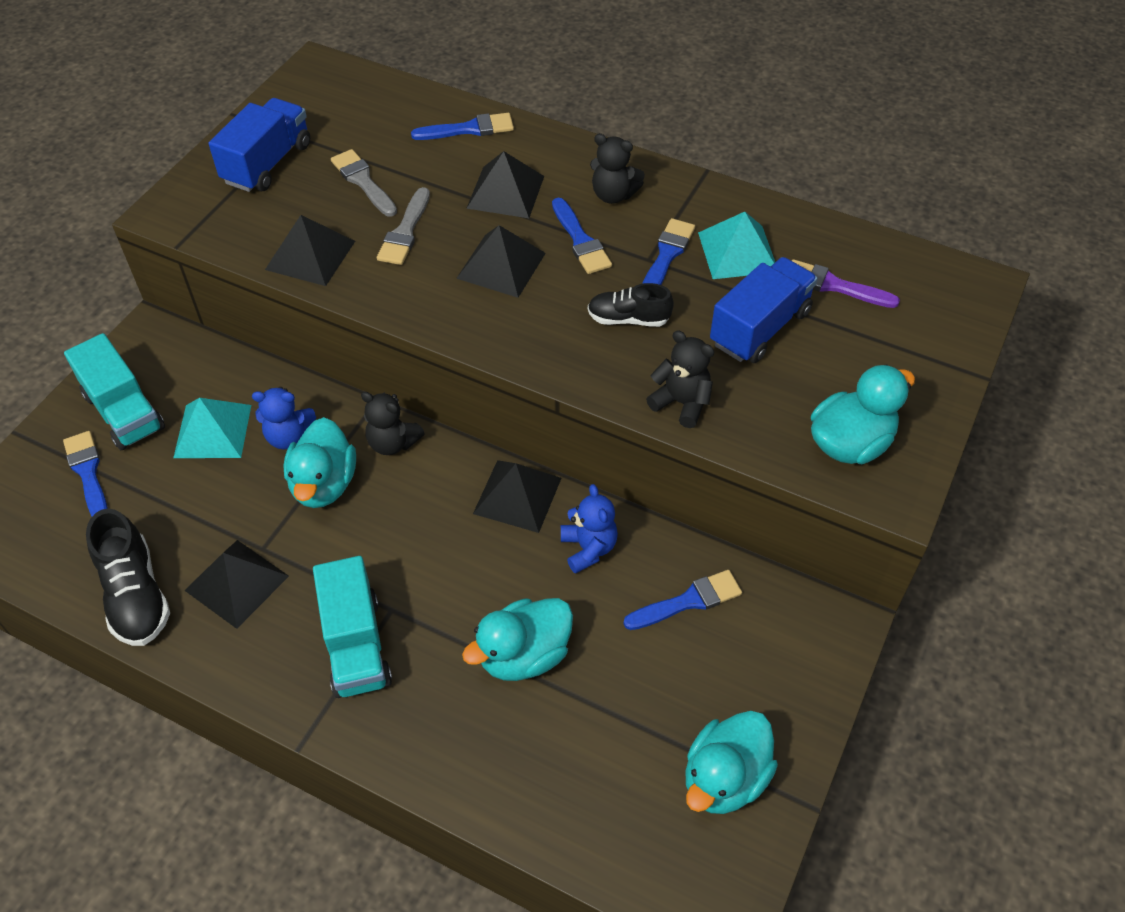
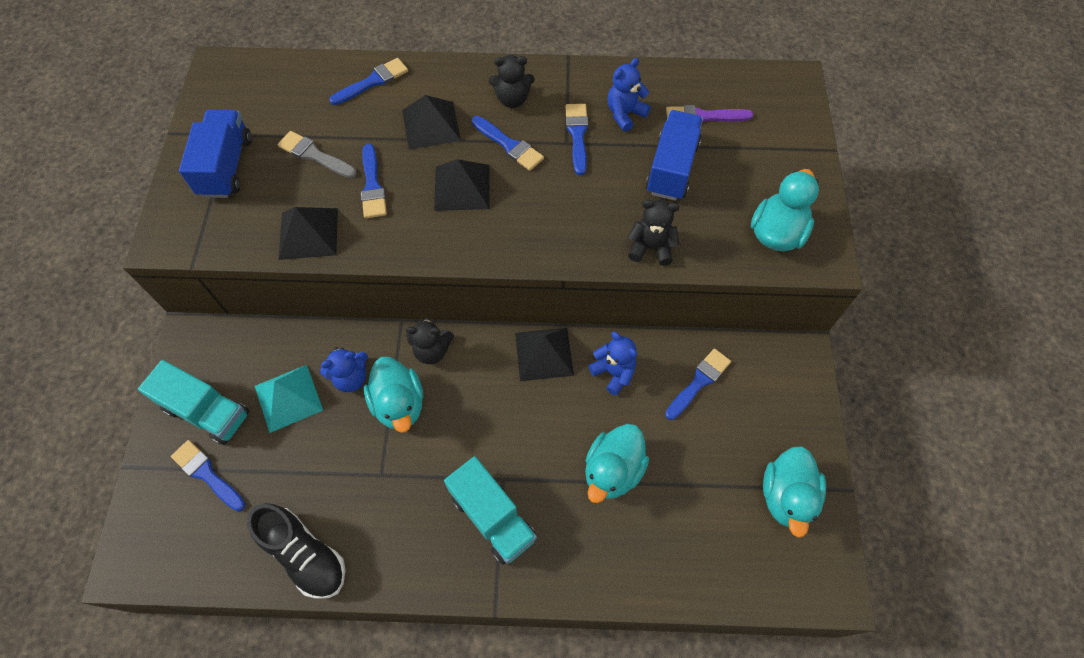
camera: 25 degrees left, 10 degrees up
black pyramid [184,540,289,629] -> none
grey brush [377,187,430,265] -> blue brush [361,144,387,218]
black shoe [588,283,674,327] -> none
turquoise pyramid [698,212,775,279] -> blue teddy bear [607,58,651,132]

